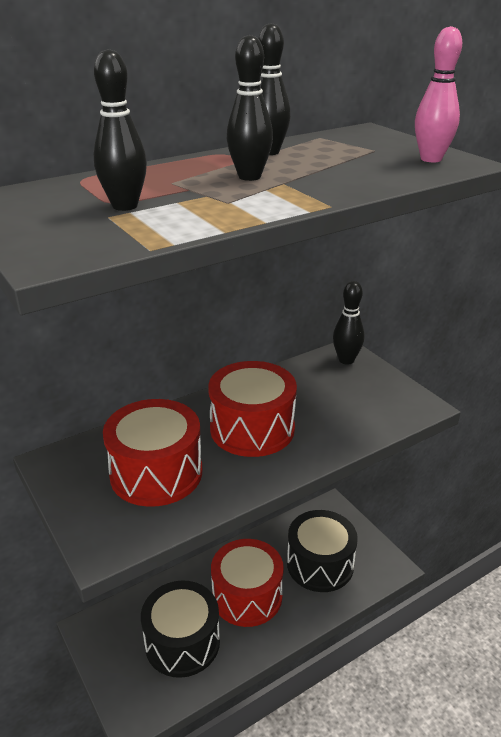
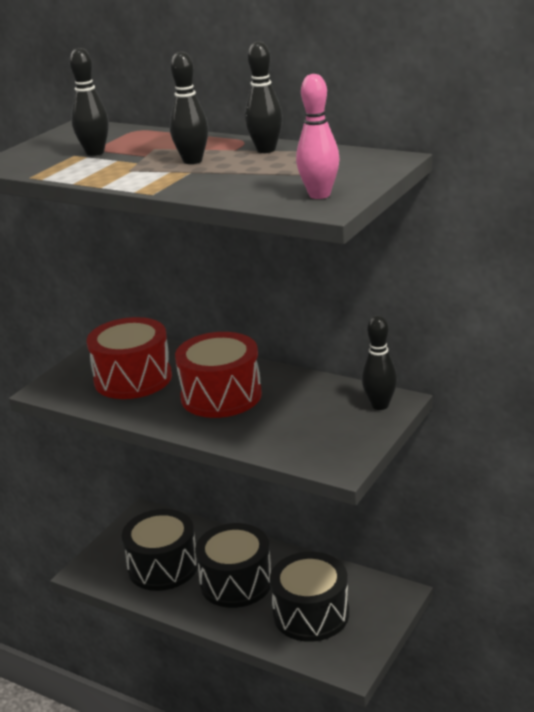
camera: 65 degrees right, 5 degrees down
red drum [211,539,284,627] -> black drum [195,523,271,608]

